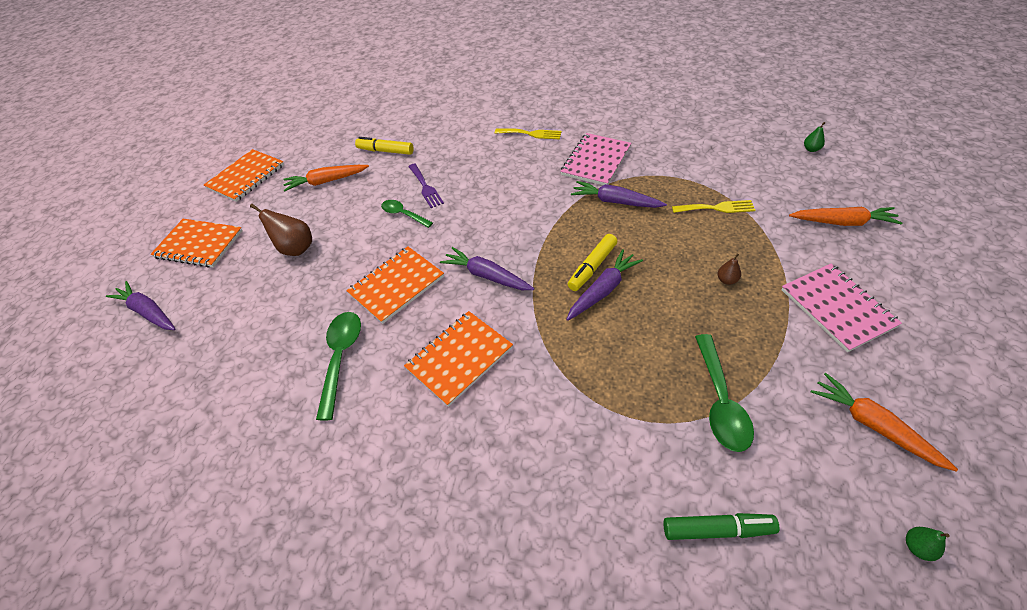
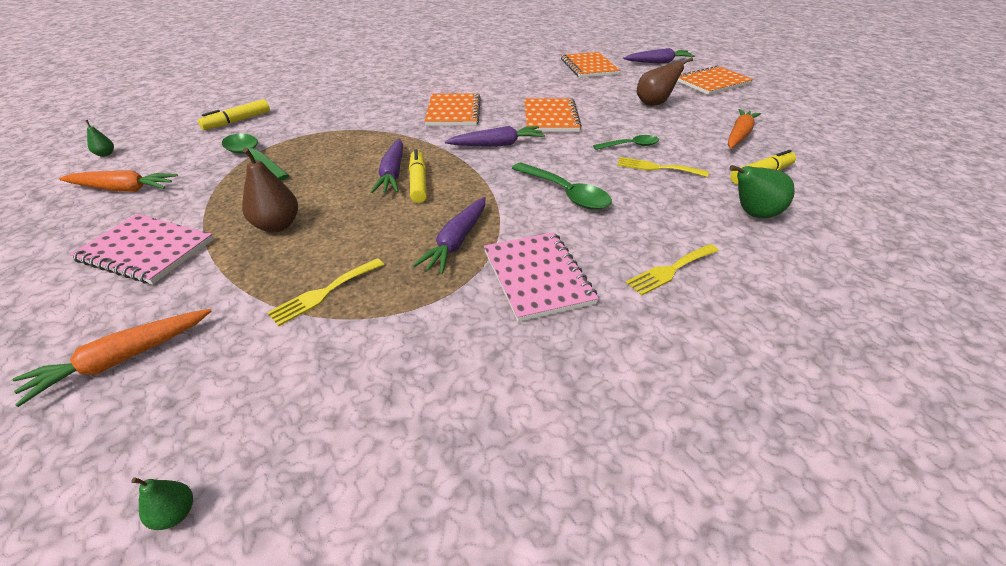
camera: 130 degrees right, 10 degrees down
orange notebook [204,149,284,202] -> orange notebook moved to [561,52,620,78]
green spoon [316,312,361,420] -> green spoon moved to [512,162,612,210]
purple fork [408,164,444,208] -> yellow fork [617,157,709,177]
purple carrot [571,181,667,208] -> purple carrot turned 135 degrees clockwise [413,197,485,274]
green marker [663,513,780,540] -> yellow marker [198,99,270,130]
brown pear [717,253,741,285] -> brown pear [242,148,298,232], size x1.96
none -> green pear [729,165,795,218]

